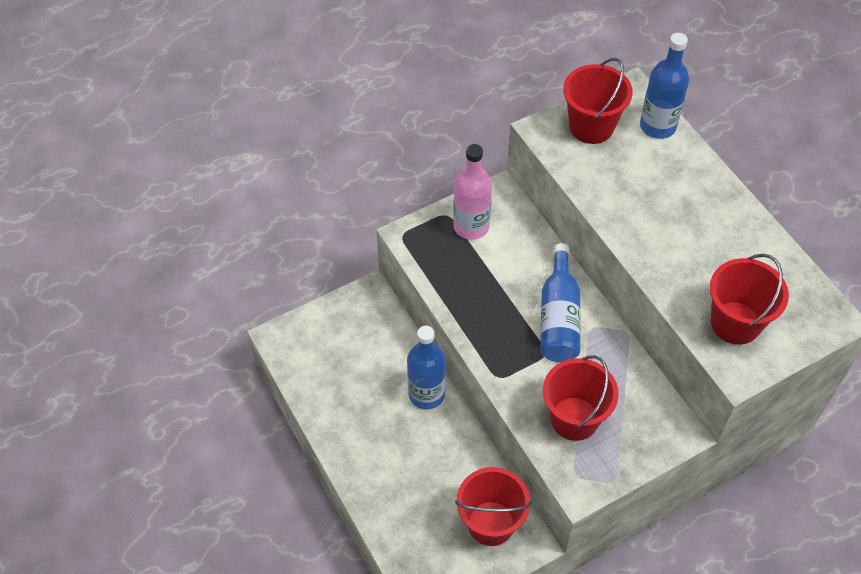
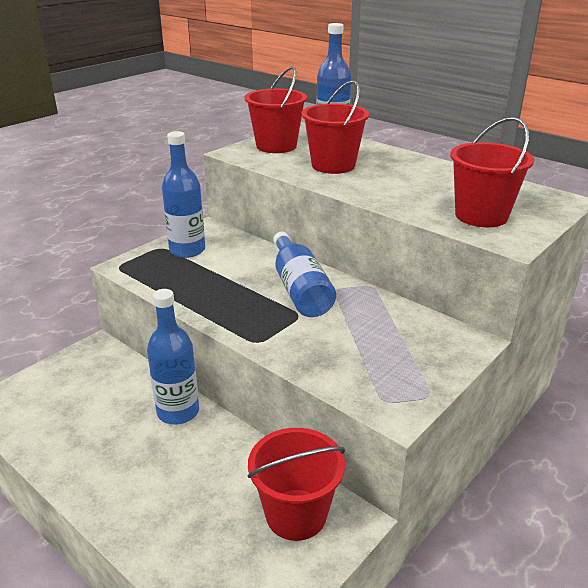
camera: 20 degrees left, 25 degrees down
pink bottle [453,144,492,240] -> blue bottle [162,131,205,258]
red bucket [543,355,619,441] -> red bucket moved to [301,80,369,174]

